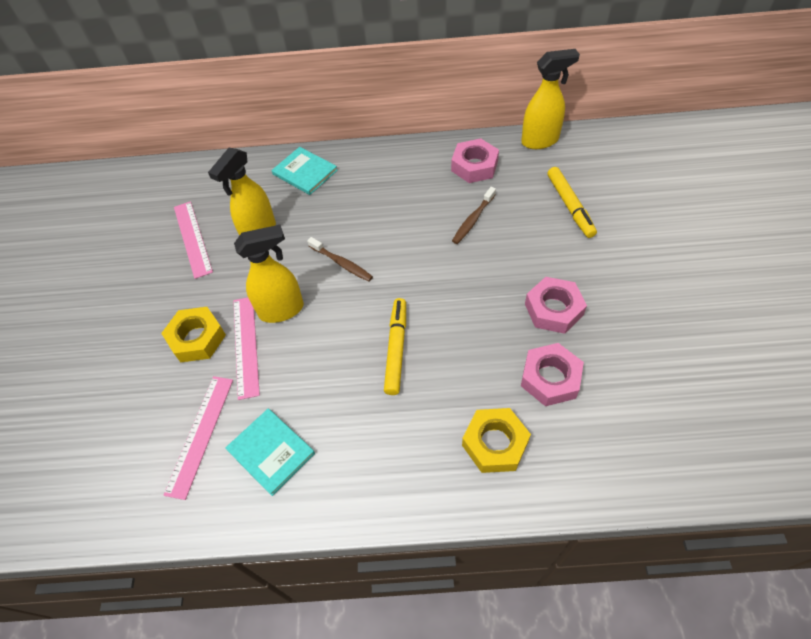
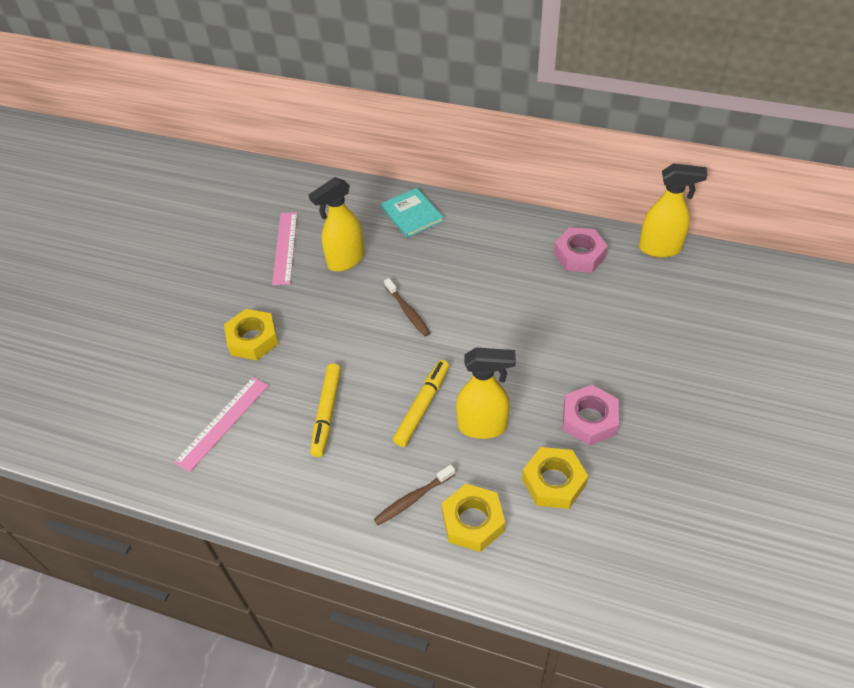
camera: 20 degrees right, 5 degrees down
turquoise book [225,409,315,496] -> none
pink ruler [233,297,260,400] -> none
yellow spray bottle [234,225,304,323] -> yellow spray bottle moved to [456,347,516,439]
brown toothbrush [452,187,496,244] -> brown toothbrush moved to [374,464,455,525]
pink nut [521,343,584,406] -> yellow nut [522,447,588,509]
yellow marker [547,167,597,238] -> yellow marker moved to [310,363,341,457]

